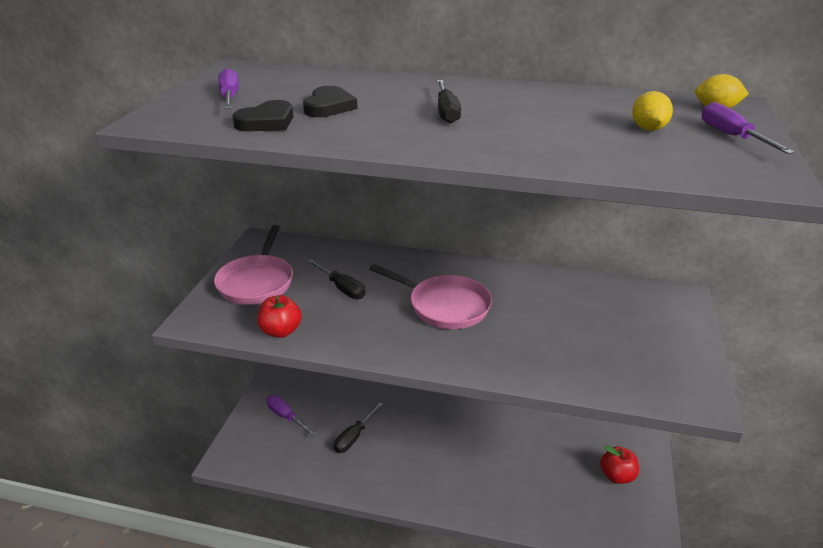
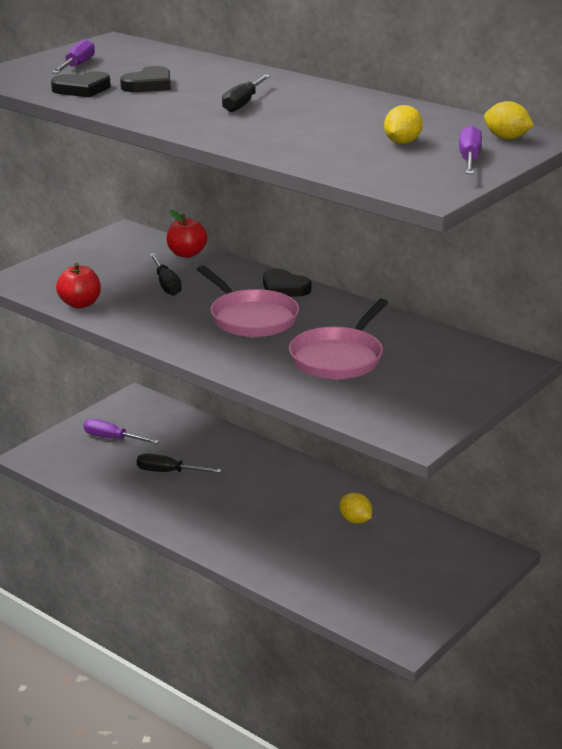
camera: 25 degrees right, 5 degrees down
pink pan [214,225,293,305] -> pink pan moved to [289,299,388,379]
purple screwdriver [266,395,316,437] -> purple screwdriver turned 45 degrees counterclockwise [84,419,160,444]
black screwdriver [334,402,383,453] -> black screwdriver turned 45 degrees clockwise [137,453,222,473]
red apple [600,446,639,484] -> red apple moved to [166,210,207,258]
none -> black heart [263,269,311,297]
none -> yellow lemon [339,492,372,524]

